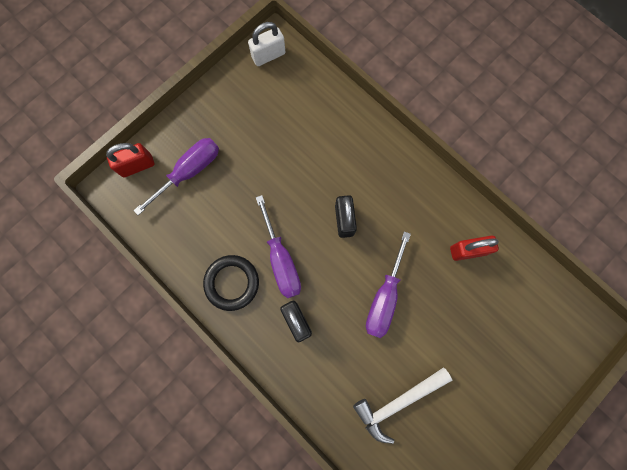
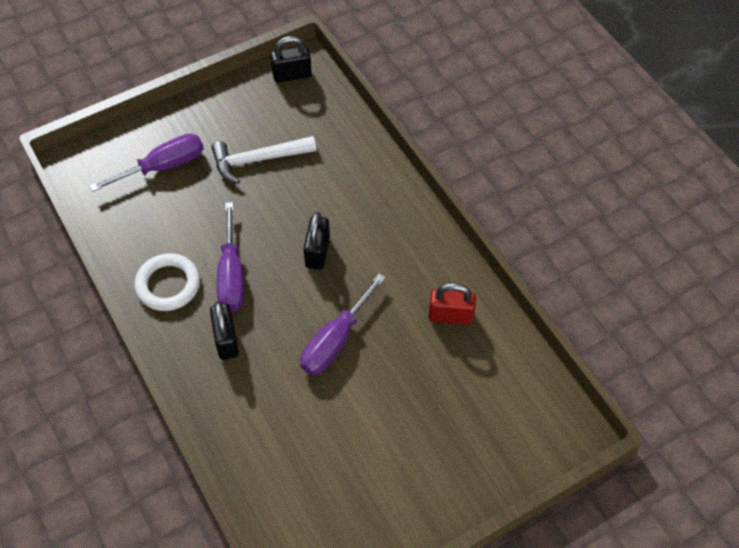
camera: 15 degrees right, 20 degrees down
red padlock [106,143,155,177] -> none
black ring [203,255,259,311] -> white ring [134,253,200,311]
white padlock [248,22,285,66] -> black padlock [270,36,312,83]
white hammer [353,367,452,444] -> white hammer moved to [212,136,317,184]

